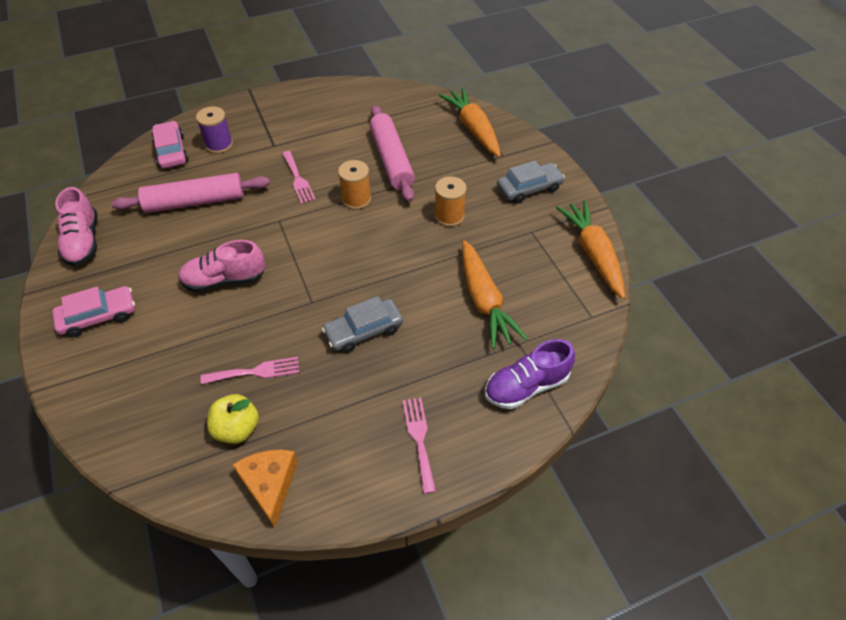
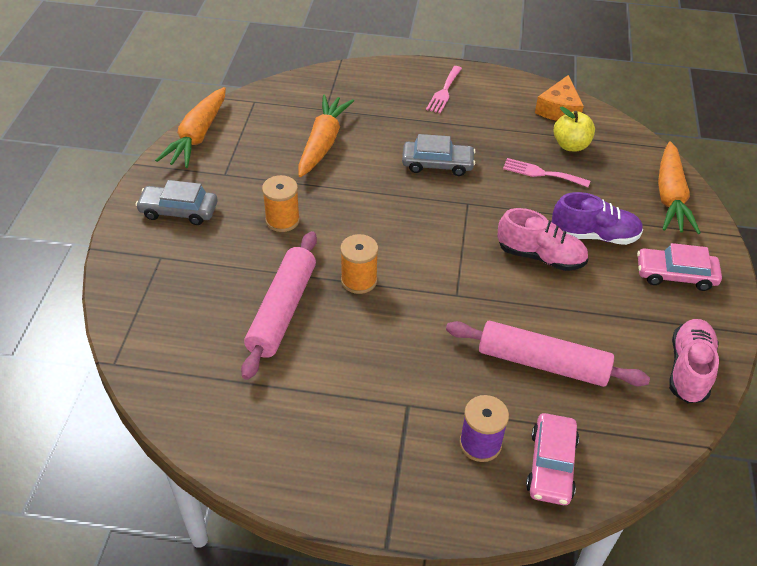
camera: 150 degrees left, 5 degrees down
pink fork [282,151,316,204] -> none
orange carrot [439,87,501,157] -> orange carrot moved to [658,141,701,234]
purple shoe [485,339,575,409] -> purple shoe moved to [552,192,643,245]

